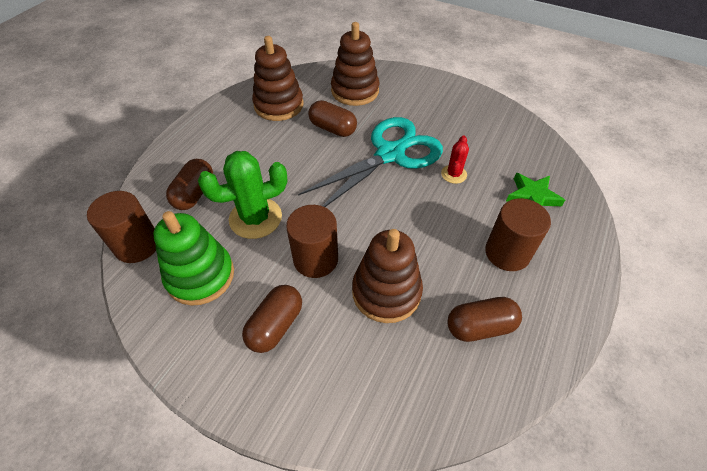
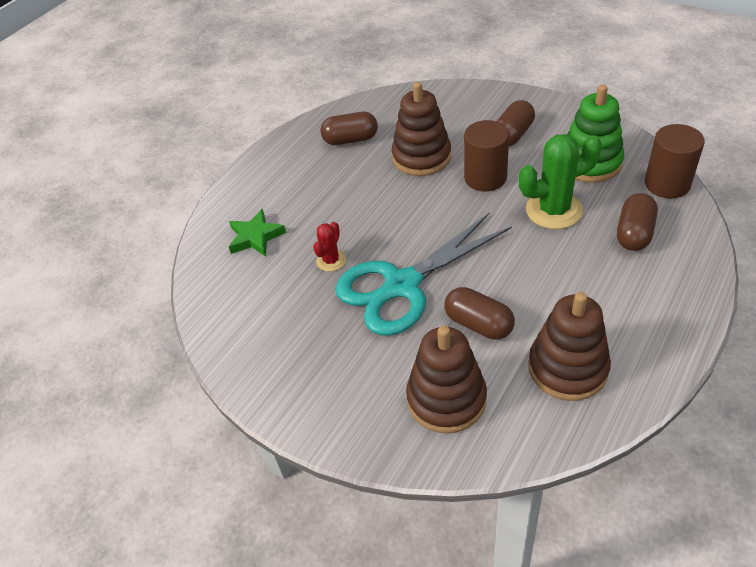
camera: 170 degrees left, 5 degrees down
brown cylinder [485,198,551,271] -> none

